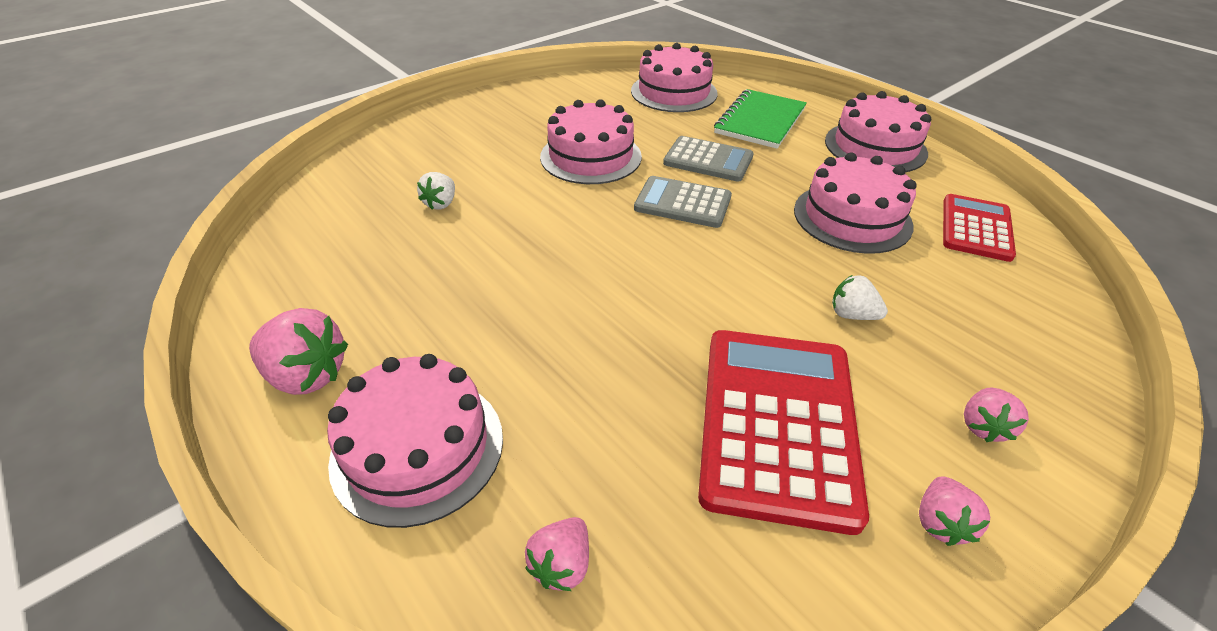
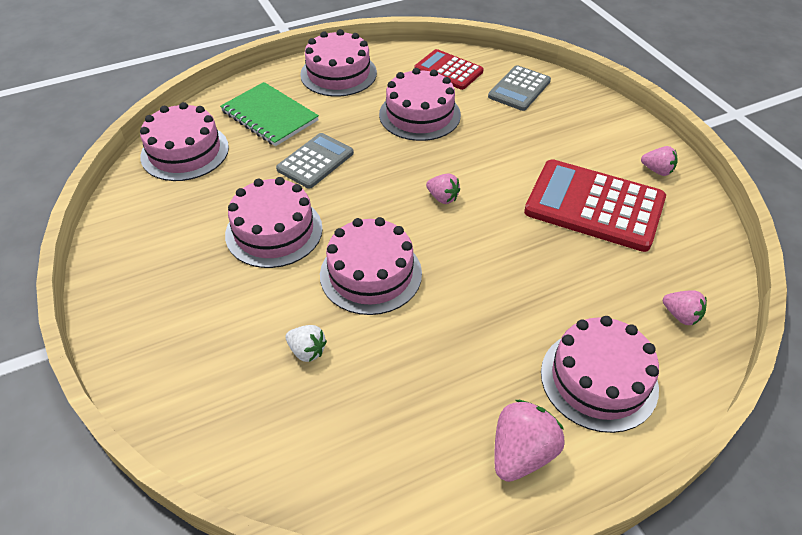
camera: 75 degrees left, 5 degrees up
grey calculator [634,176,732,228] -> grey calculator moved to [488,65,551,111]
white strawberry [832,275,888,320] -> none
pink strawberry [964,387,1029,442] -> pink strawberry moved to [426,174,460,204]
none -> pink cake [320,217,422,315]

